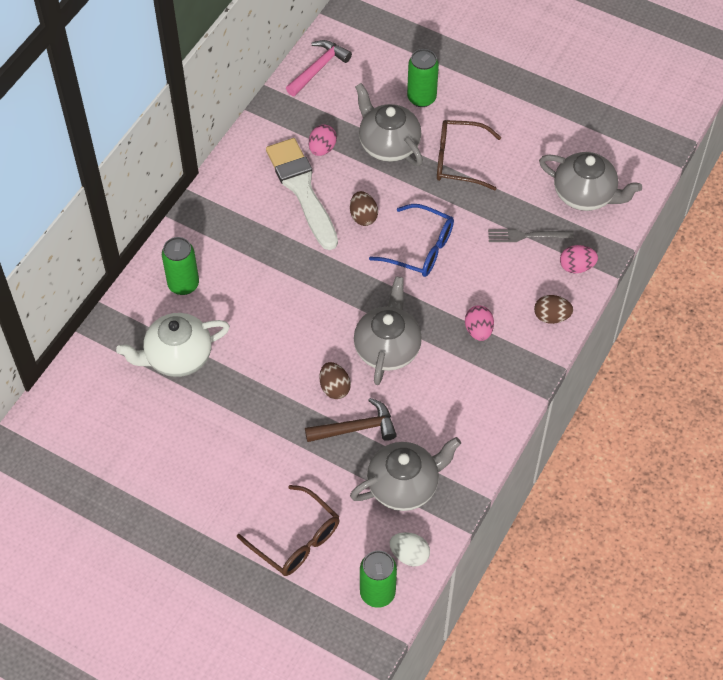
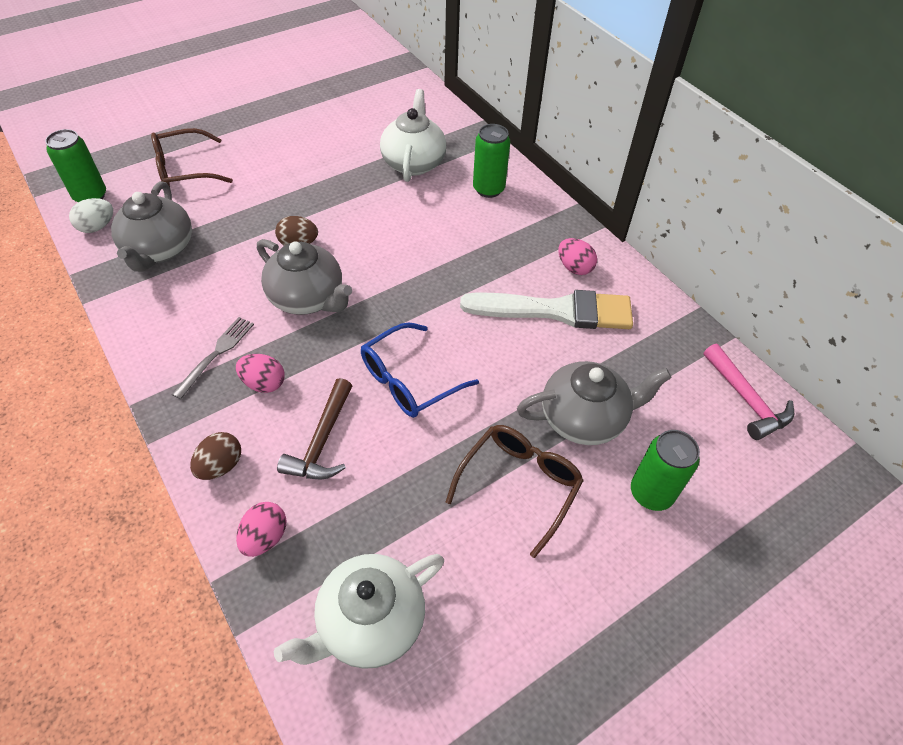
camera: 115 degrees right, 5 degrees down
brown hammer [305,398,397,442] -> brown hammer moved to [277,378,352,479]
pink egg [309,124,337,156] -> pink egg moved to [558,238,597,275]
brown egg [350,191,378,226] -> none
grey fork [488,229,574,242] -> grey fork moved to [171,317,254,399]
grey teapot [539,152,642,211] -> white teapot [274,554,444,669]

